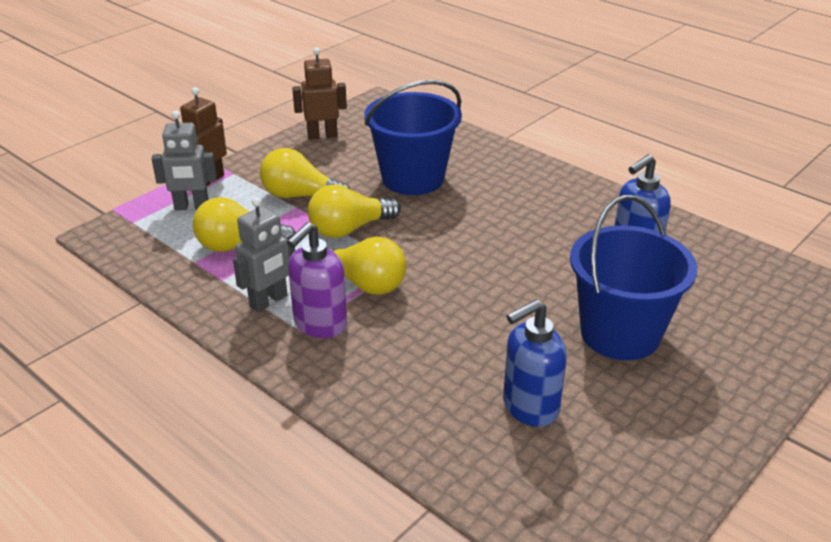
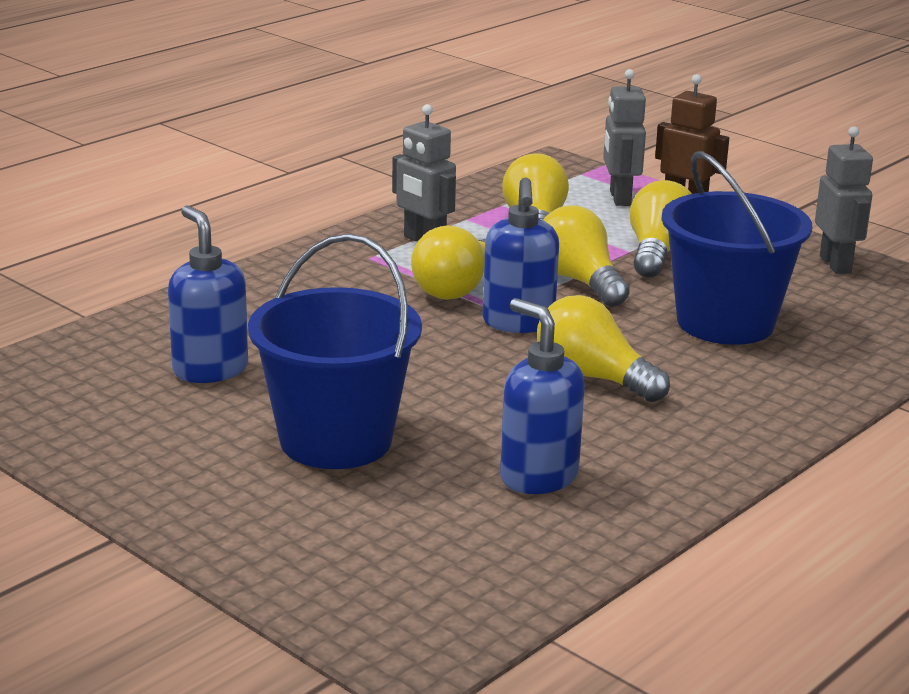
camera: 90 degrees right, 10 degrees down
purple soap dispenser [287,222,347,338] -> none
brown robot [292,47,347,140] -> grey robot [815,126,873,274]
none -> blue soap dispenser [482,177,559,333]
none -> yellow light bulb [537,295,670,402]

